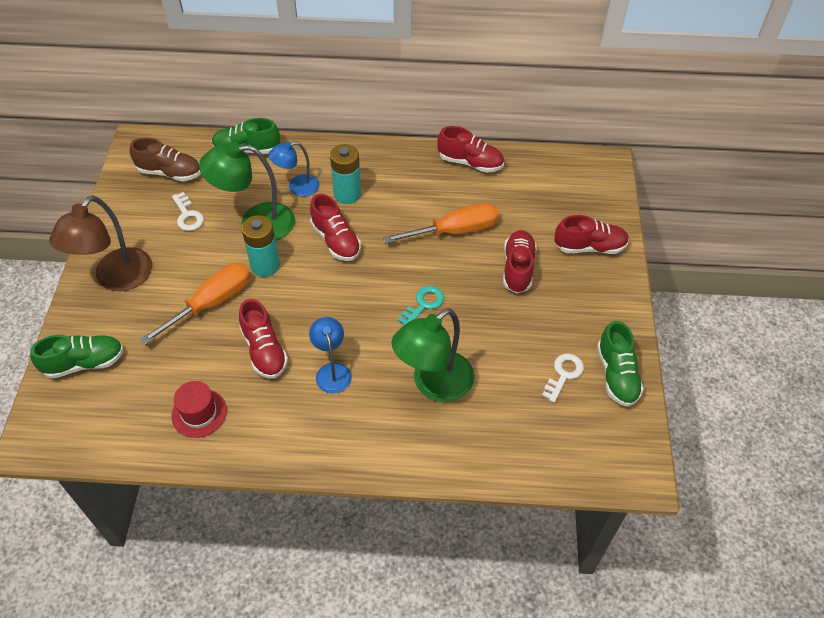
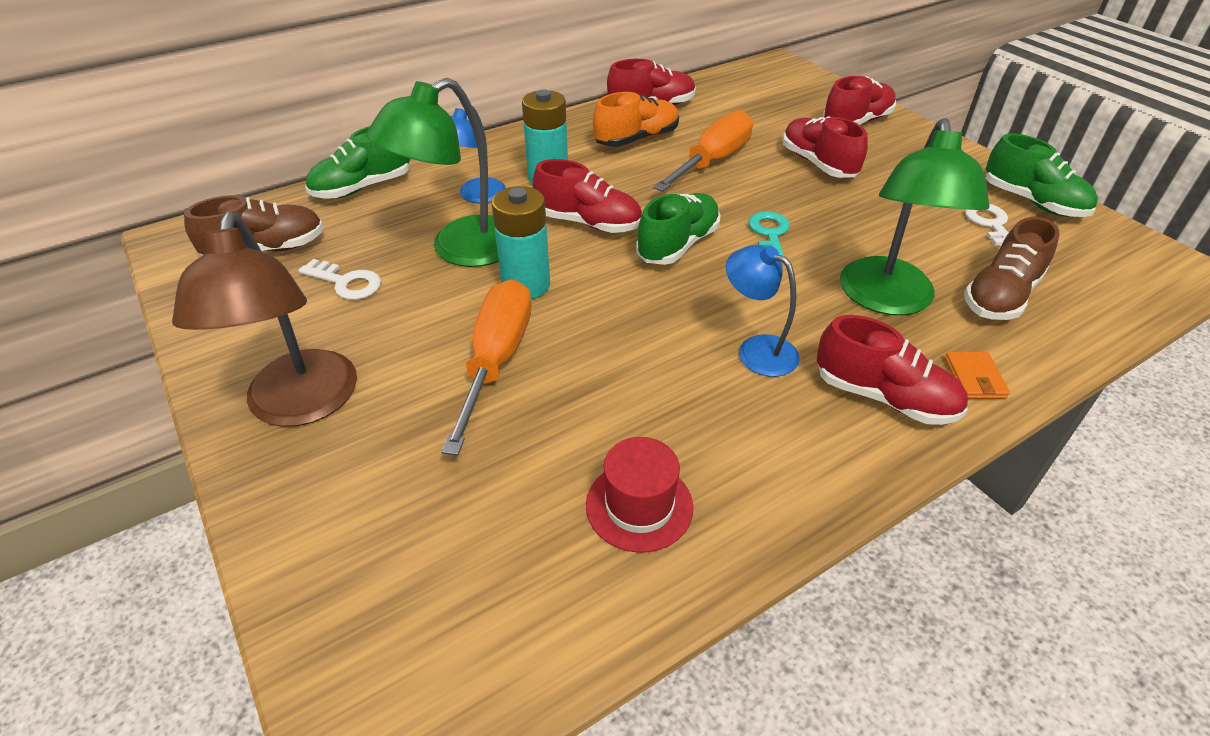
camera: 35 degrees left, 10 degrees down
green shoe [30,335,124,379] -> green shoe moved to [636,193,720,265]
red shoe [239,299,288,379] -> red shoe moved to [817,315,968,425]
none -> orange shoe [593,92,679,147]
none -> orange wallet [945,352,1010,399]
none -> brown shoe [964,217,1059,320]

